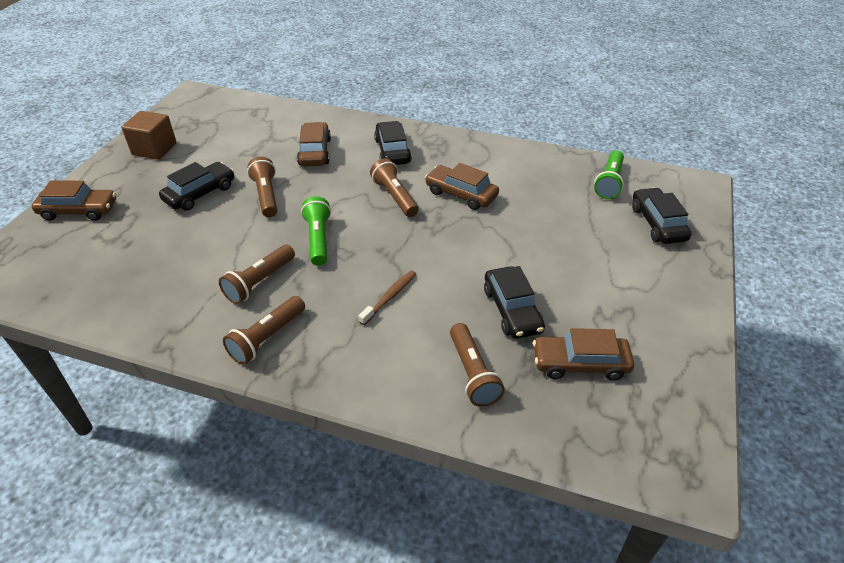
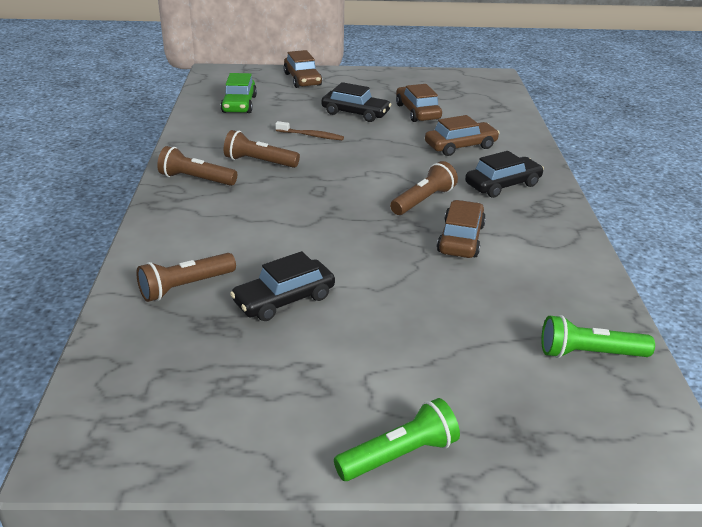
camera: 70 degrees right, 10 degrees down
brown cube [122,111,176,160] -> none
brown flashlight [247,156,277,217] -> none
green flashlight [301,196,331,266] -> green flashlight moved to [334,398,460,481]
brown toothbrush [358,270,416,325] -> brown toothbrush moved to [275,121,344,140]
brown car [533,328,634,381] -> brown car moved to [396,84,442,122]
black car [632,187,691,244] -> none
none -> green car [221,73,257,113]

